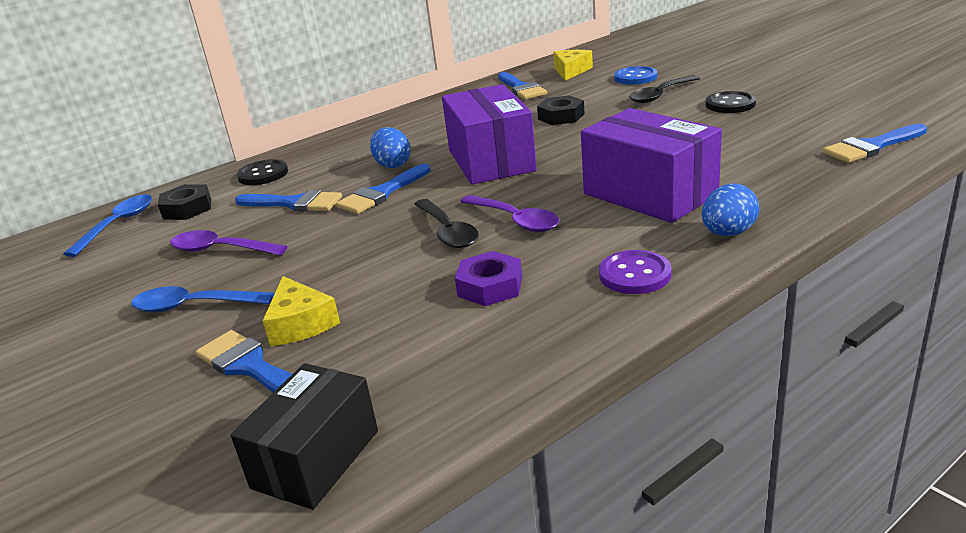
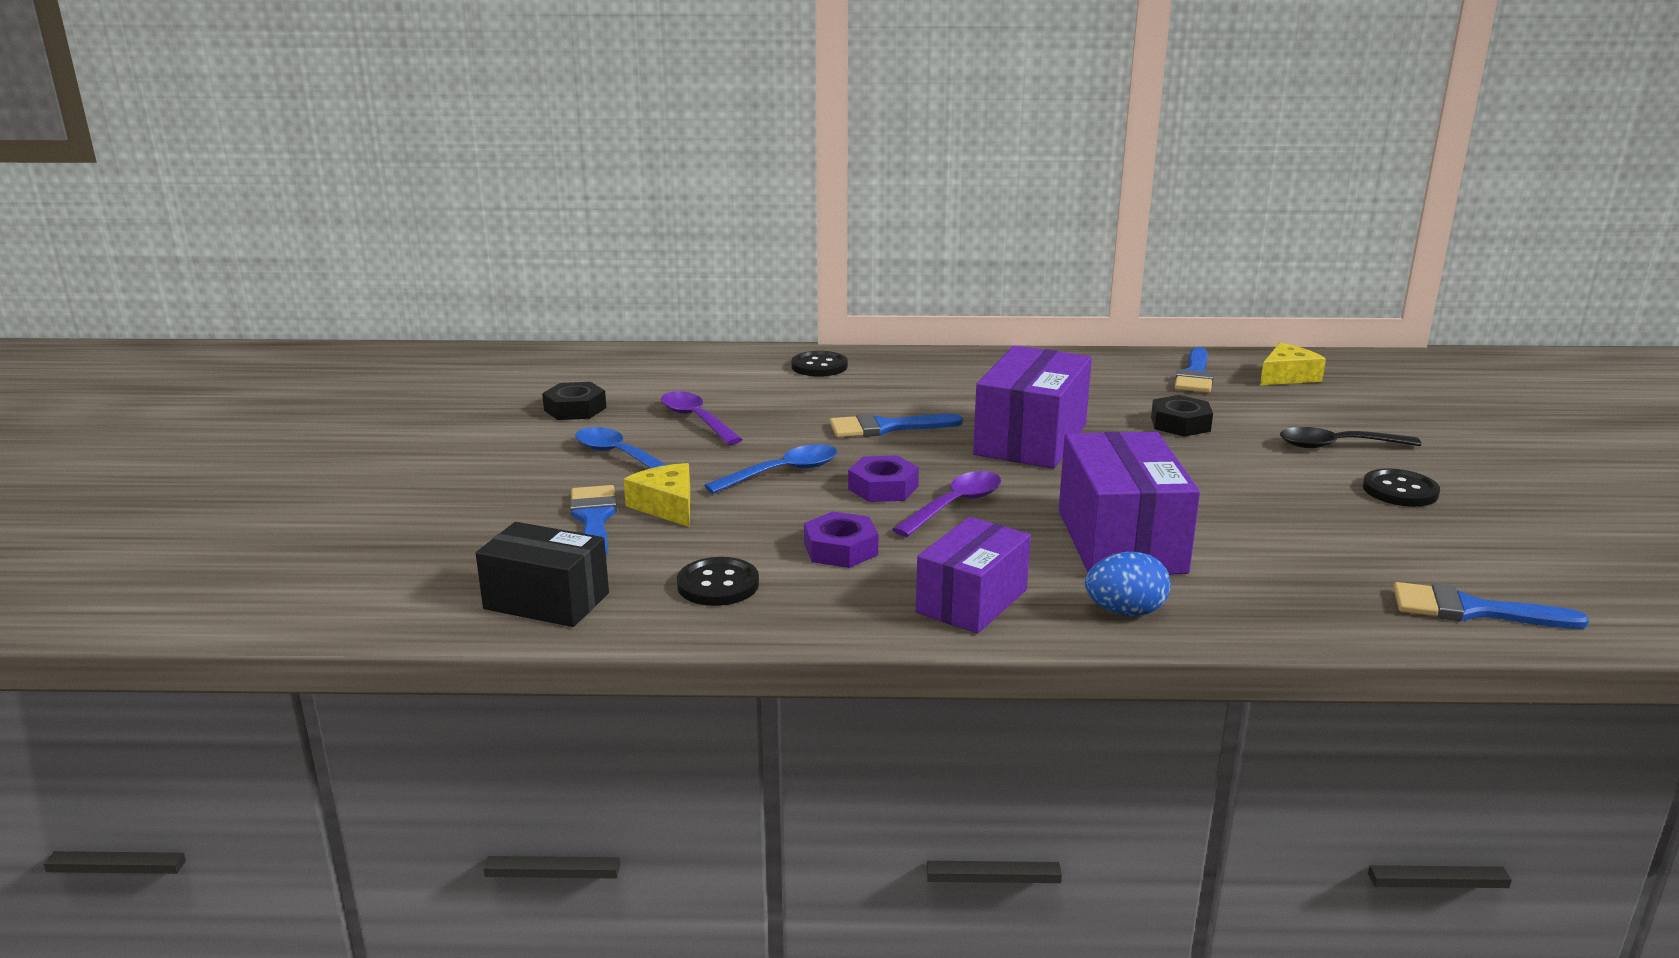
camera: 35 degrees right, 5 degrees down
blue spoon [64,194,152,257] -> blue spoon moved to [704,444,837,494]
black nut [158,184,211,220] -> black nut moved to [542,382,606,420]
black box [231,363,378,510] -> black box turned 45 degrees clockwise [476,522,609,627]
blue brush [235,190,342,212] -> none
yellow cheese [263,276,340,346] -> yellow cheese turned 135 degrees clockwise [624,463,690,527]
blue egg [370,127,411,168] -> none
black spoon [414,199,479,248] -> purple nut [848,455,919,502]
purple spoon [460,195,560,232] -> purple spoon turned 135 degrees counterclockwise [892,471,1001,537]
purple button [599,250,672,294] -> purple box [916,517,1031,634]
blue button [614,66,657,85] -> none
none -> black button [677,557,759,606]

